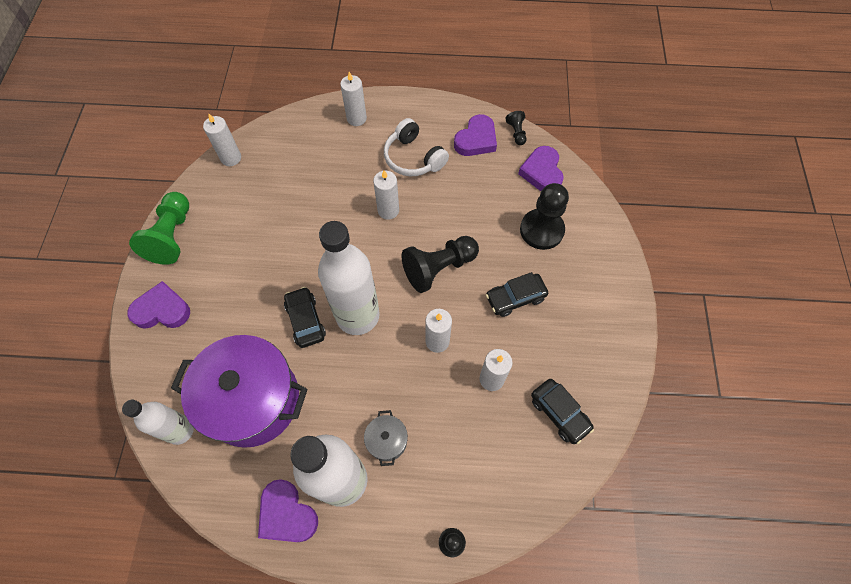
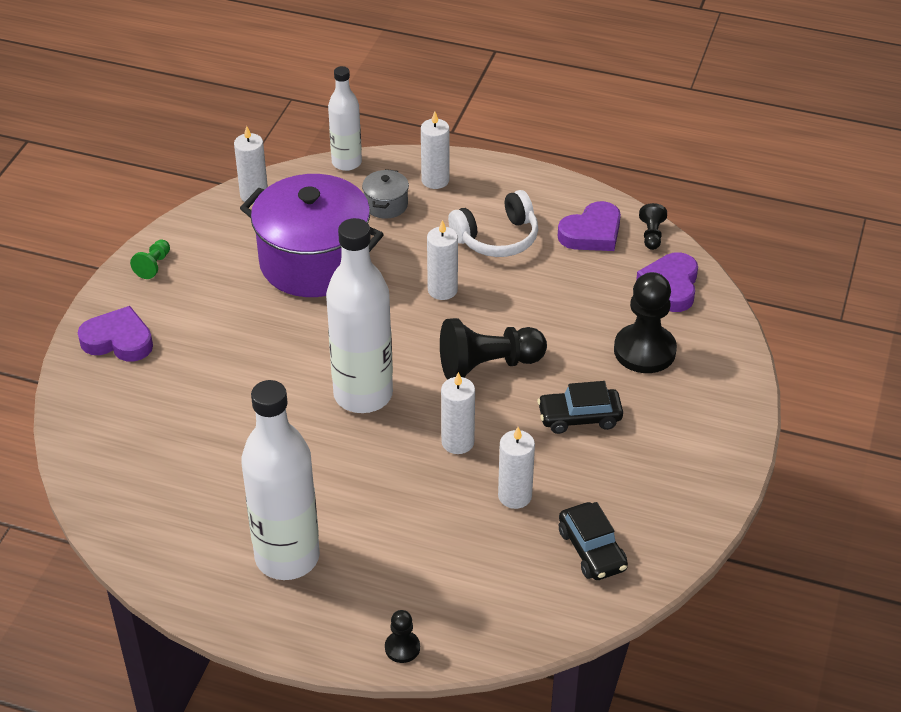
camera: 15 degrees right, 20 degrees down
white bottle [122,400,194,445] -> white bottle moved to [328,66,362,171]
green pawn [129,192,189,265] -> green pawn [130,239,170,279], size x0.49
purple pot [171,335,308,448] -> purple pot moved to [240,174,384,297]
purple heart [258,479,318,542] -> none
black car [284,287,326,348] -> none
grey pot [364,410,408,466] -> grey pot moved to [362,169,409,219]
white headphones [384,118,449,176] -> white headphones turned 90 degrees counterclockwise [448,190,538,257]

